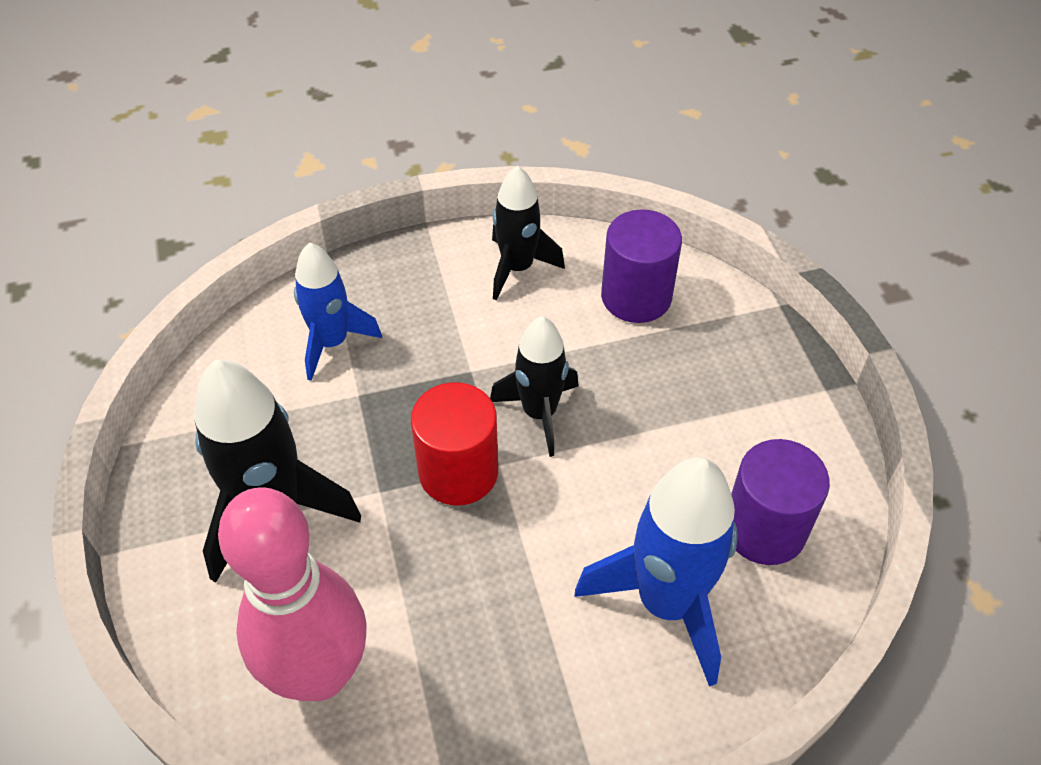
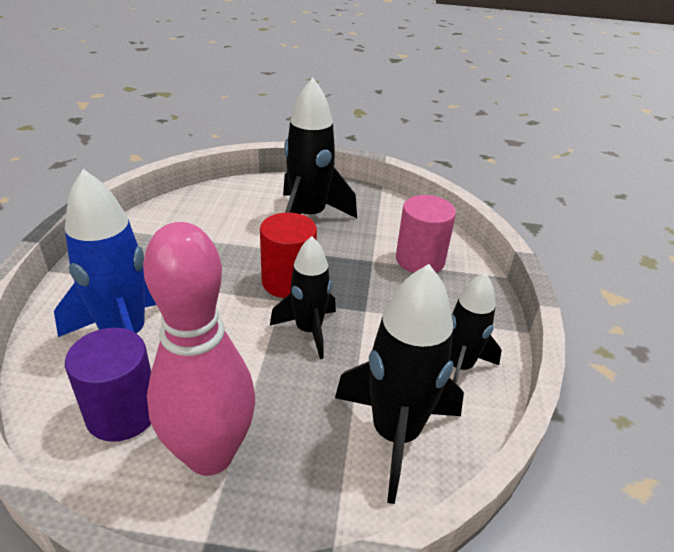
camera: 110 degrees right, 15 degrees down
pink bowling pin [218,487,367,701] -> pink bowling pin moved to [143,222,255,476]
blue rocket [294,242,382,381] -> pink cylinder [396,195,456,273]
purple cylinder [601,210,682,323] -> black rocket [335,264,464,504]

